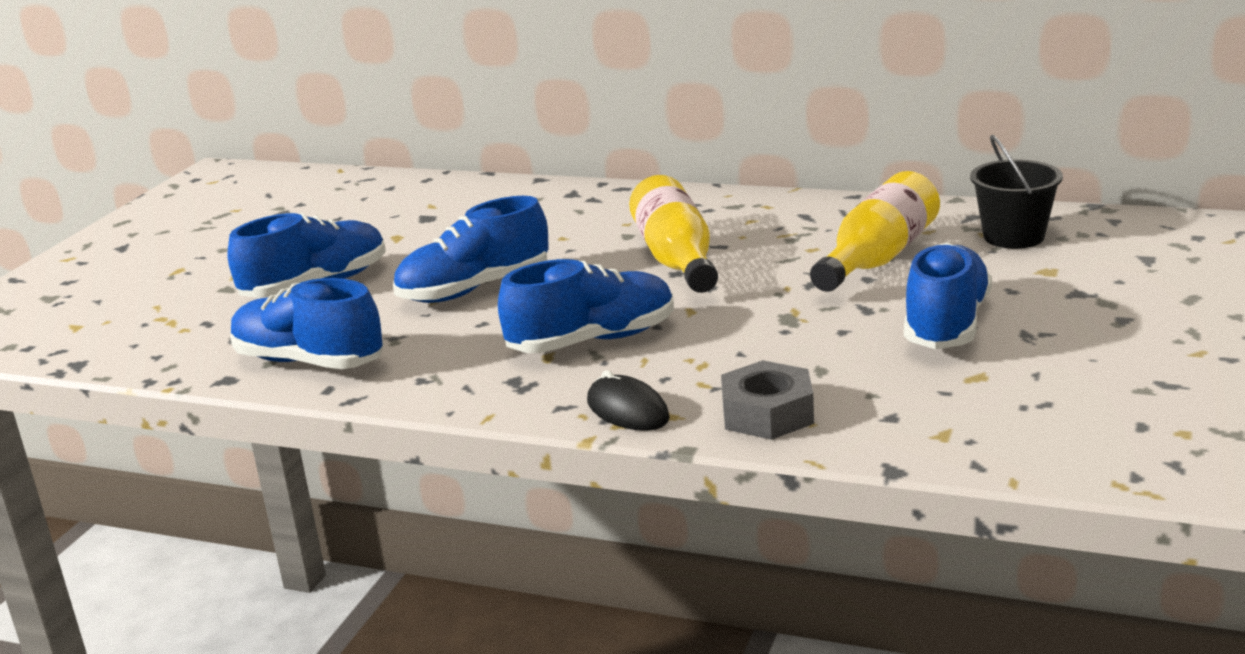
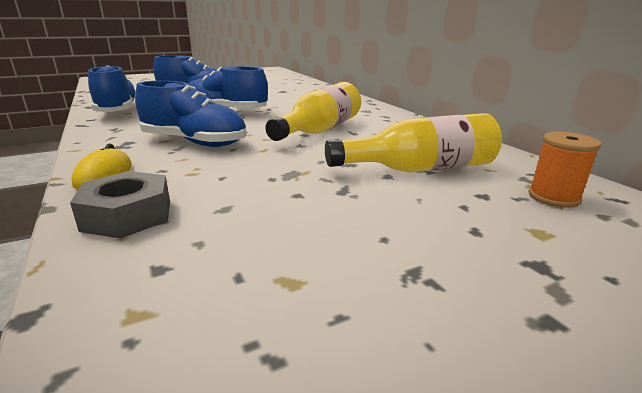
camera: 40 degrees right, 0 degrees up
black mouse [587,370,670,431] -> yellow mouse [71,144,132,190]
blue shoe [904,242,992,349] -> none
black bucket [970,135,1063,249] -> orange spool [528,132,601,208]

